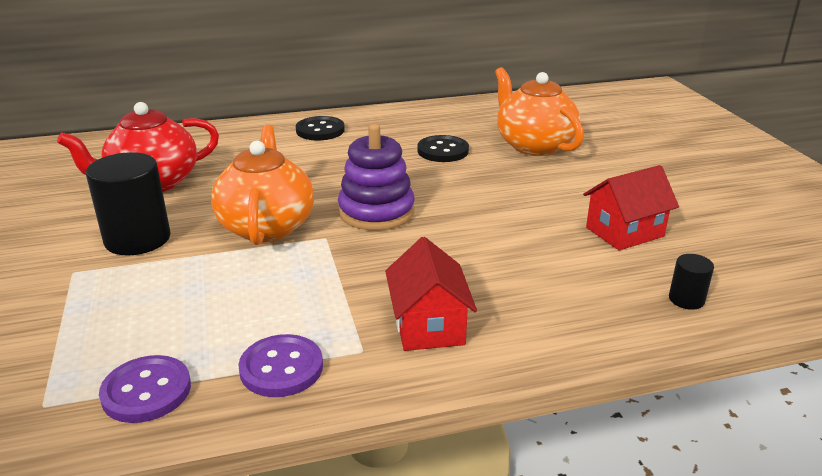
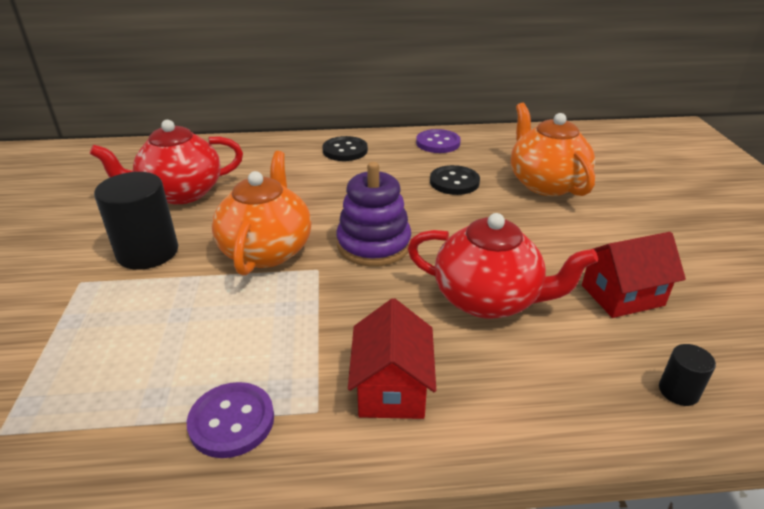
camera: 10 degrees right, 5 degrees up
purple button [99,355,191,423] -> purple button moved to [416,129,461,153]
none -> red teapot [408,213,598,319]

